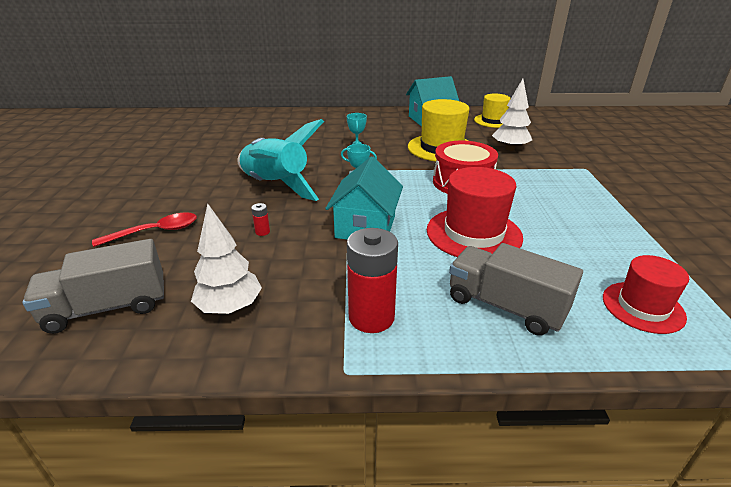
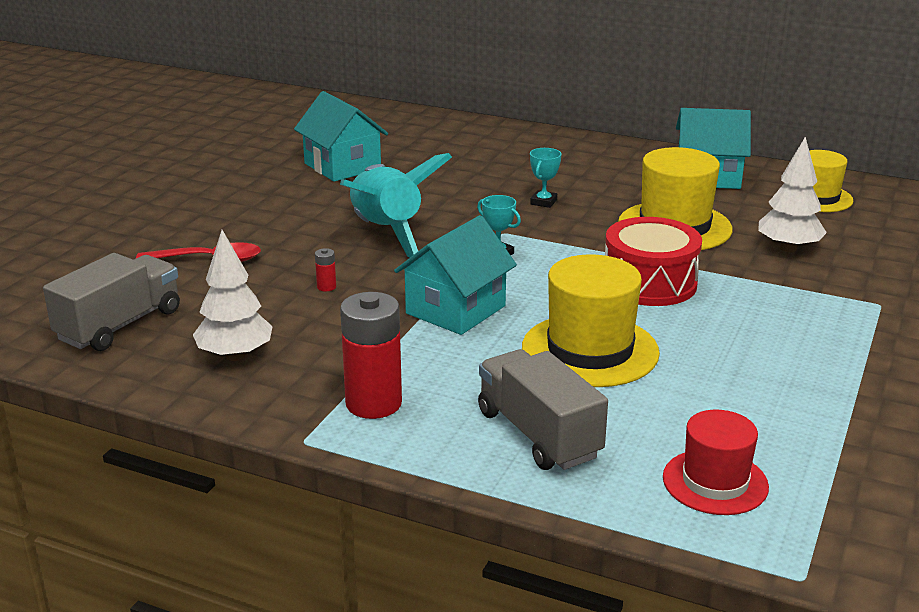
camera: 25 degrees right, 5 degrees down
grey truck [22,239,164,334] -> grey truck turned 120 degrees clockwise [43,253,180,351]
red hat [427,167,523,257] -> yellow hat [522,254,660,387]
none -> turquoise house [294,91,388,182]

